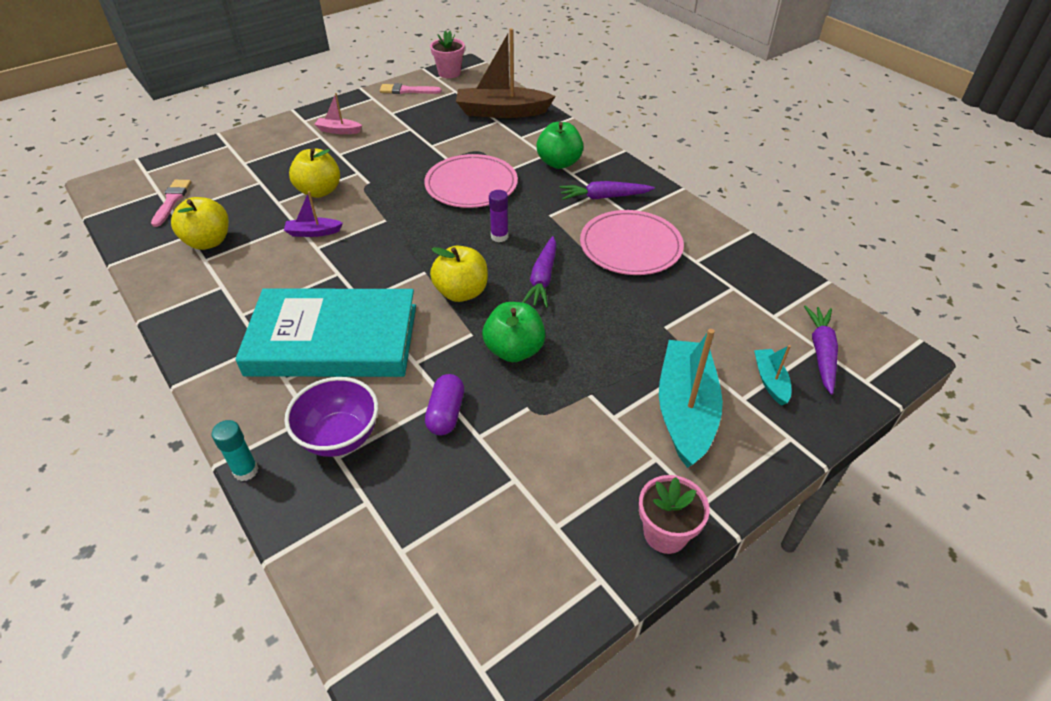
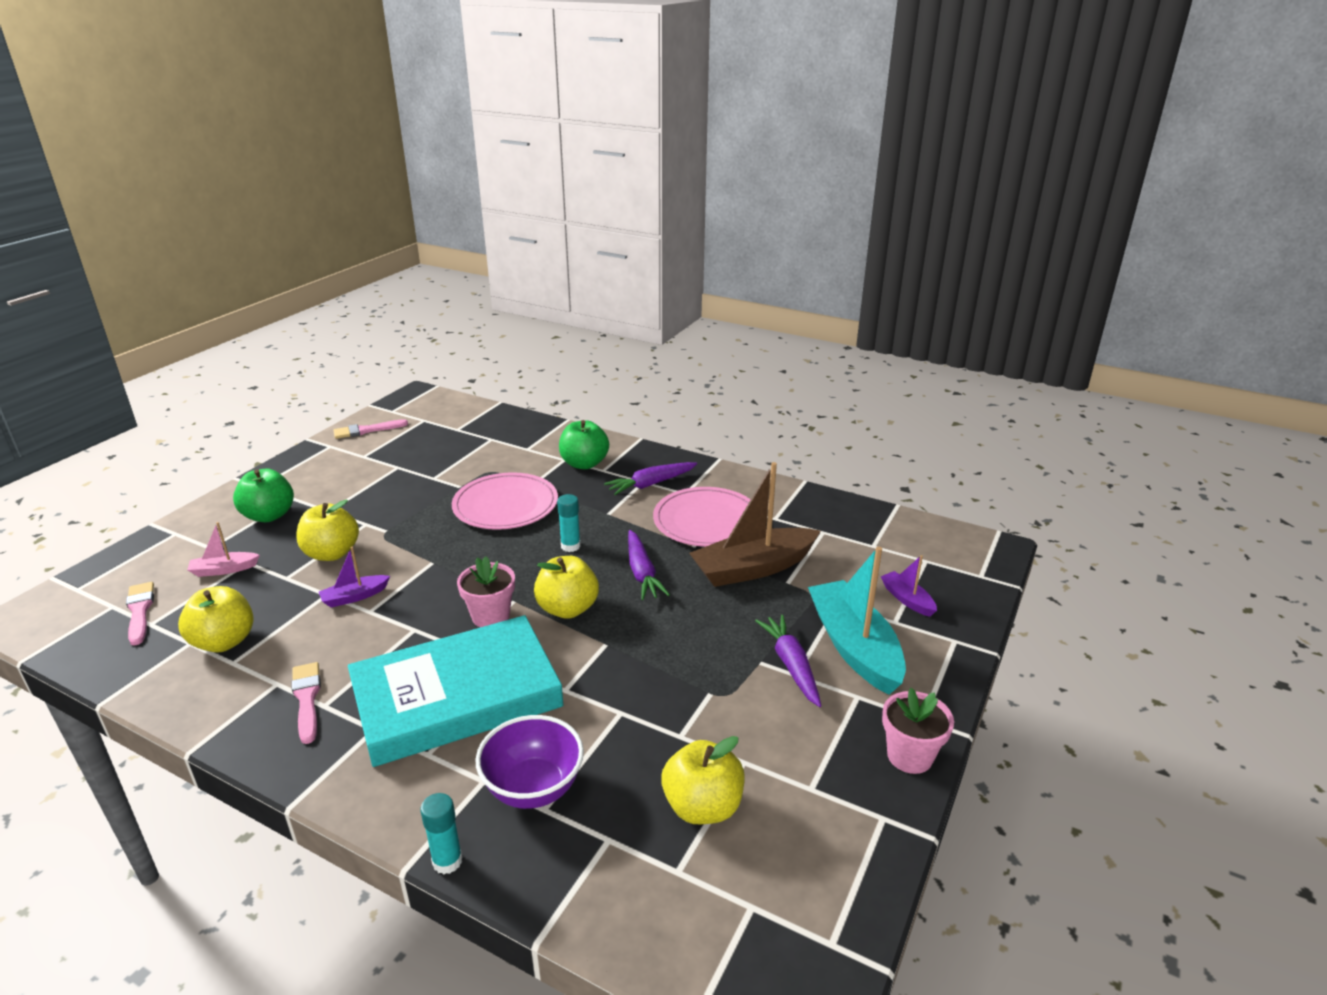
camera: 25 degrees left, 15 degrees down
pink boat [314,93,362,134] -> pink boat moved to [187,522,260,577]
purple capsule [425,374,464,435] -> none
pink flower pot [430,31,465,78] -> pink flower pot moved to [457,556,515,627]
brown boat [456,28,556,118] -> brown boat moved to [689,462,820,587]
green apple [483,302,546,362] -> green apple moved to [233,469,294,522]
purple glue stick [489,190,508,242] -> turquoise glue stick [557,494,581,552]
turquoise boat [754,345,791,406] -> purple boat [881,555,937,617]
purple carrot [804,306,838,395] -> purple carrot moved to [755,615,821,707]
none -> pink brush [292,662,321,744]
none -> yellow apple [661,736,745,824]

